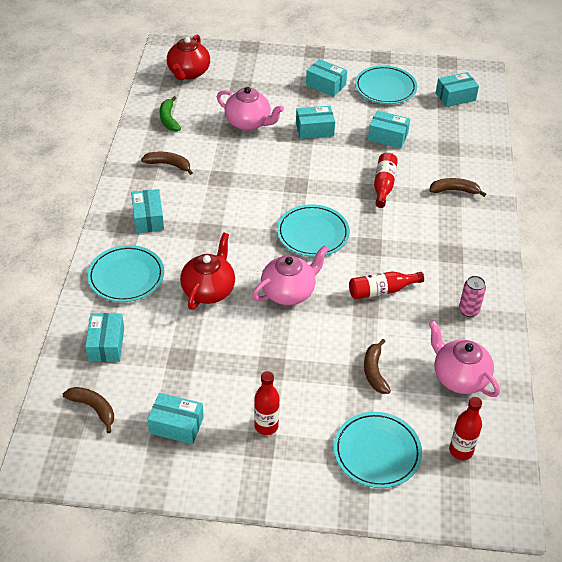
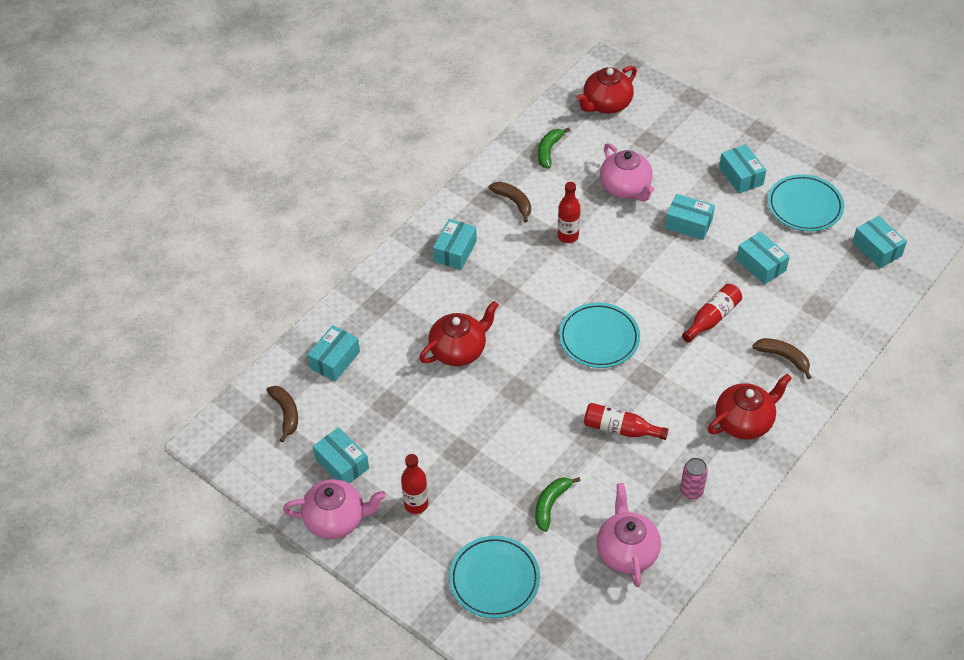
camera: 35 degrees right, 5 degrees up
turquoise plate [87,245,164,302] -> none
pink teapot [252,245,329,305] -> pink teapot moved to [283,479,386,539]
brown banana [364,339,391,394] -> green banana [535,477,581,532]
turquoise box [436,72,479,107] -> turquoise box turned 45 degrees clockwise [852,216,907,268]
red bottle [449,397,482,460] -> red bottle moved to [558,182,580,243]
none -> red teapot [708,374,792,439]

